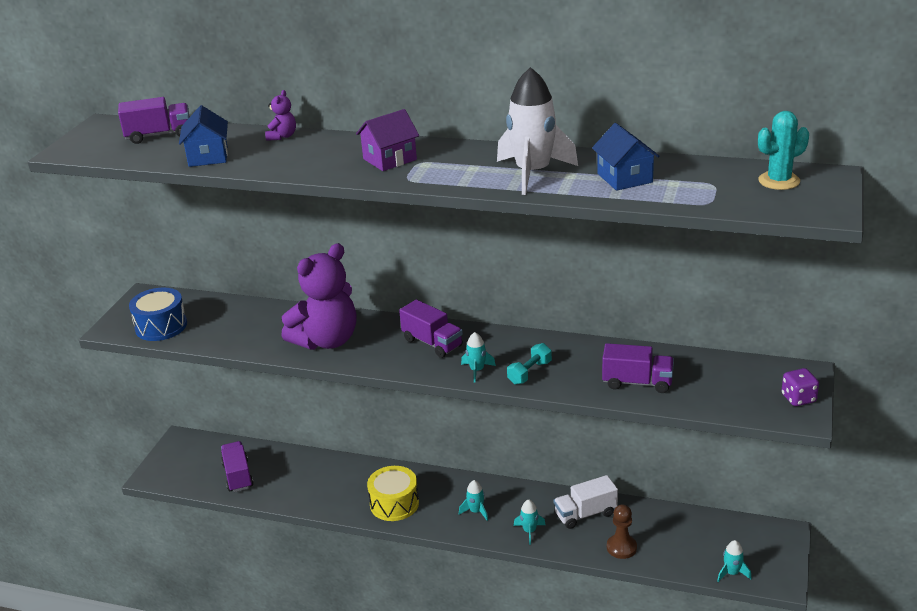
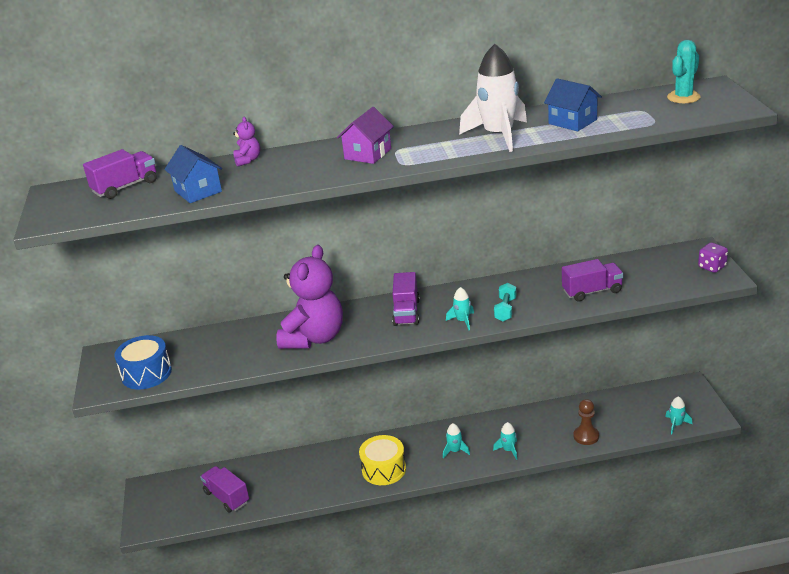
camera: 25 degrees left, 0 degrees up
purple truck [399,300,463,358] -> purple truck turned 75 degrees clockwise [392,272,420,326]
white truck [554,475,618,529] -> none

